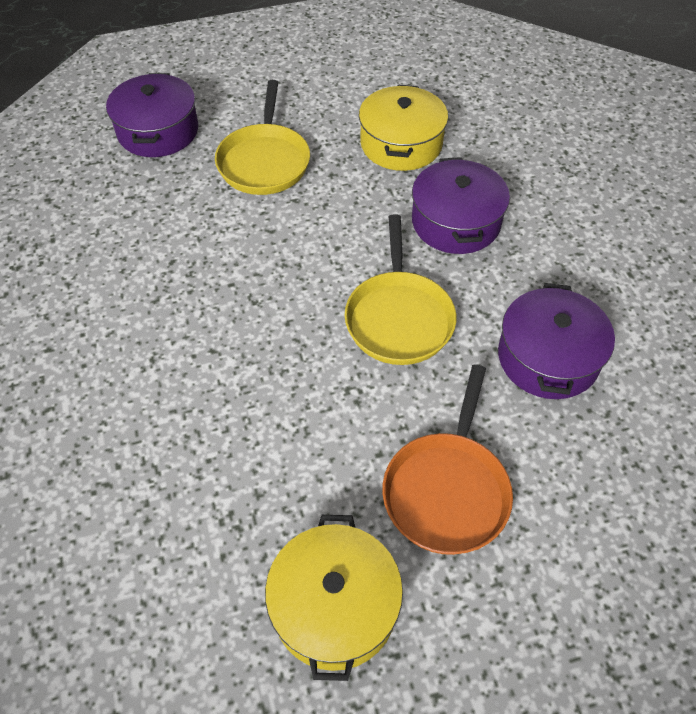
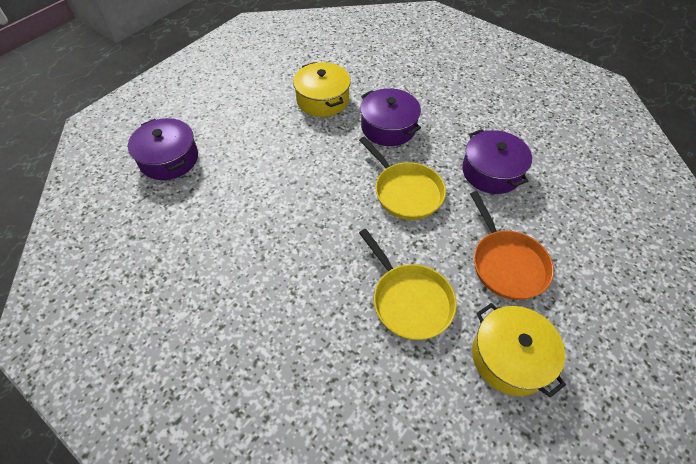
camera: 35 degrees left, 0 degrees up
yellow pan [215,80,310,195] -> yellow pan moved to [359,229,457,340]

